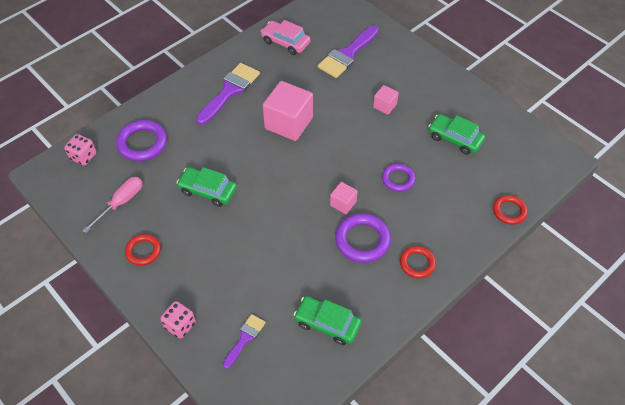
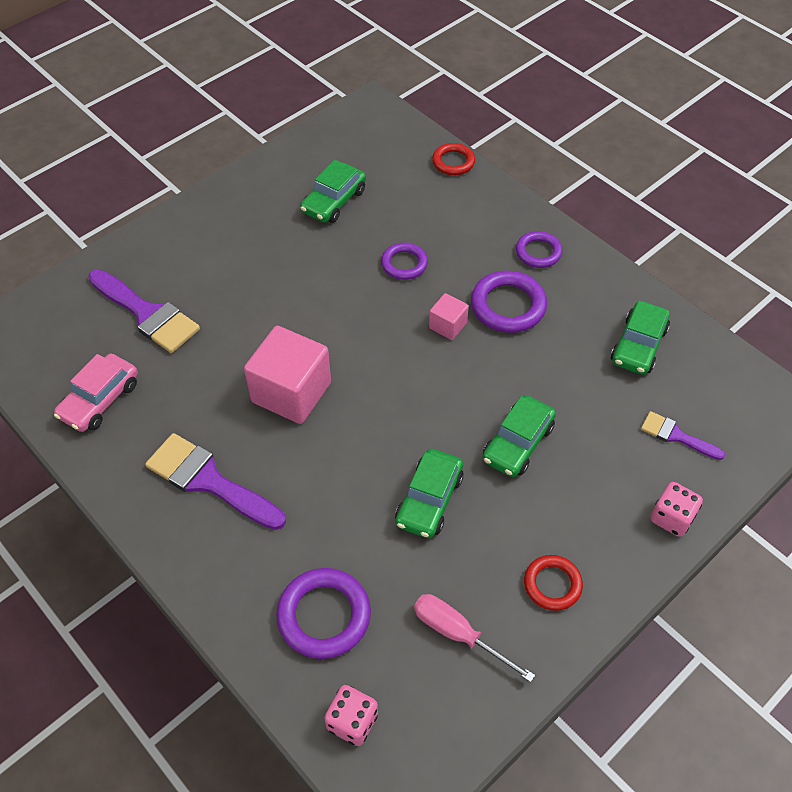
camera: 90 degrees left, 0 degrees up
pink cube [373,85,399,115] -> none
red ring [400,246,436,279] -> purple ring [516,231,562,268]
none -> green car [482,395,556,477]

